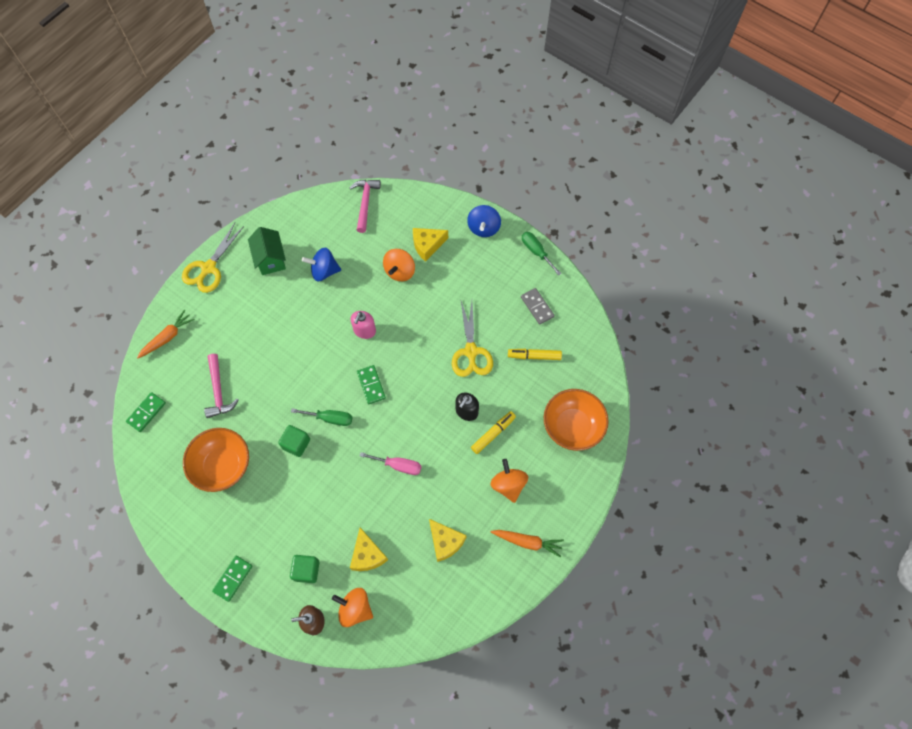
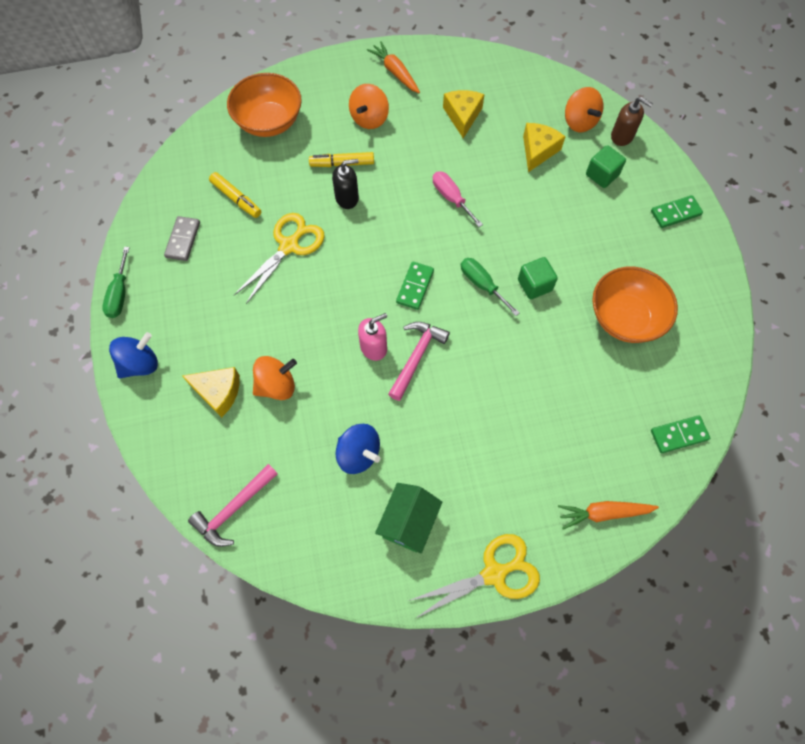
camera: 140 degrees left, 0 degrees up
pink hammer [204,354,238,418] -> pink hammer moved to [388,322,450,401]

